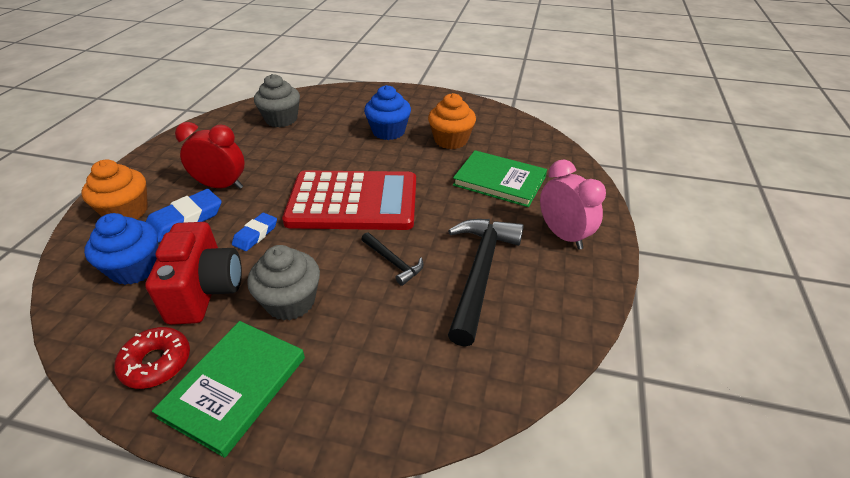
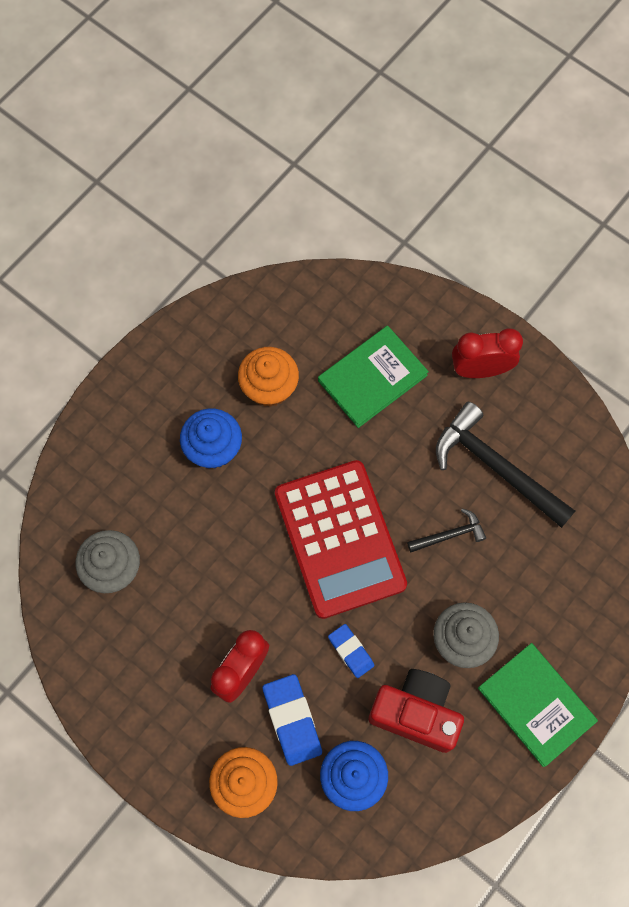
camera: 65 degrees left, 30 degrees up
red donut [114,327,190,389] -> none
red calculator [282,170,416,230] -> red calculator turned 135 degrees clockwise [275,460,407,619]
pink clock [540,160,606,250] -> red clock [452,328,523,378]

